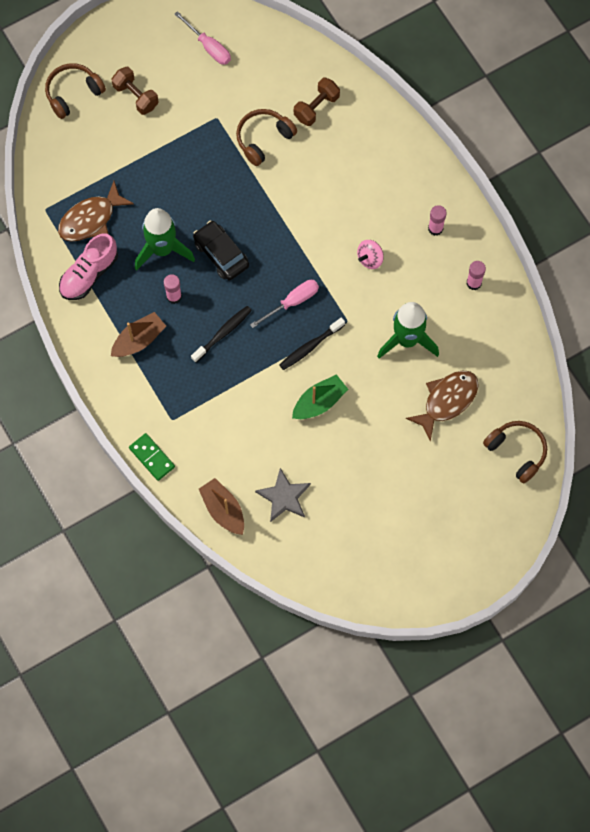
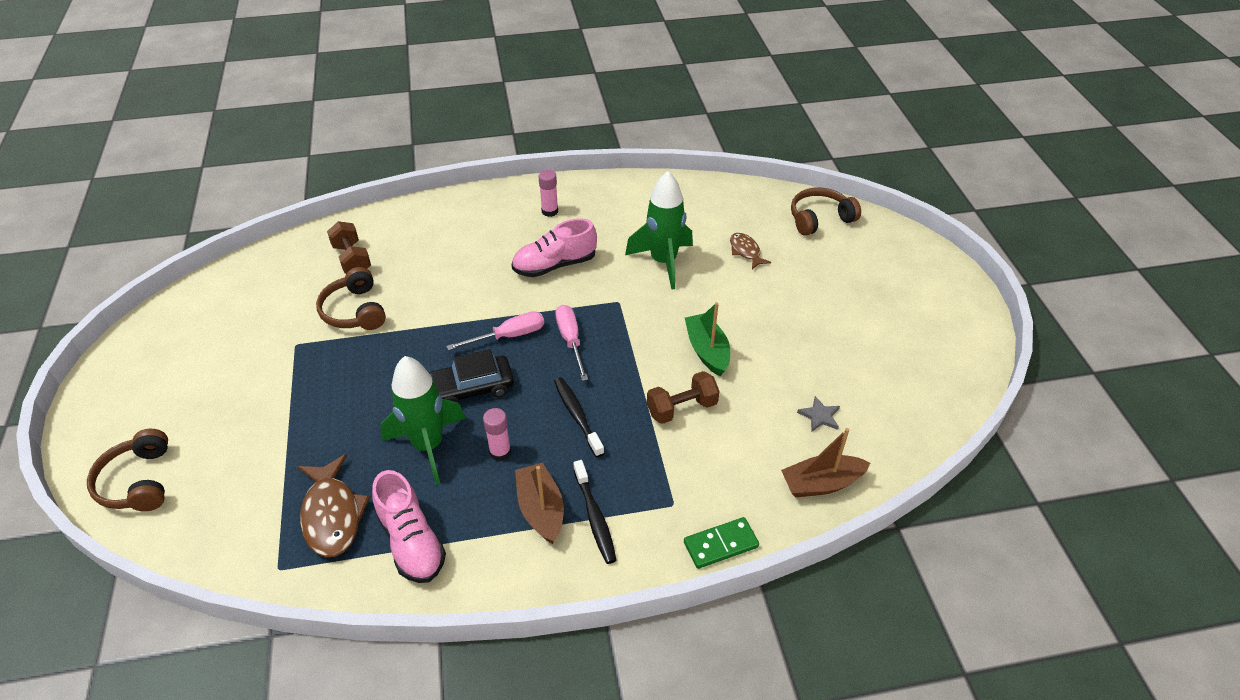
camera: 70 degrees left, 25 degrees down
brown dumbbell [111,67,159,115] -> brown dumbbell moved to [647,371,720,424]
pink screwdriver [174,11,231,65] -> pink screwdriver moved to [447,311,544,350]
grey star [255,468,311,522] -> grey star [797,396,840,432], size x0.59
black toothbrush [279,317,345,370] -> black toothbrush moved to [573,460,617,564]
pink spinning top [357,240,384,269] -> pink shoe [512,218,597,277]
brown fish [406,371,479,442] -> brown fish [730,233,771,269], size x0.58
pink glue stick [467,261,486,290] -> none

